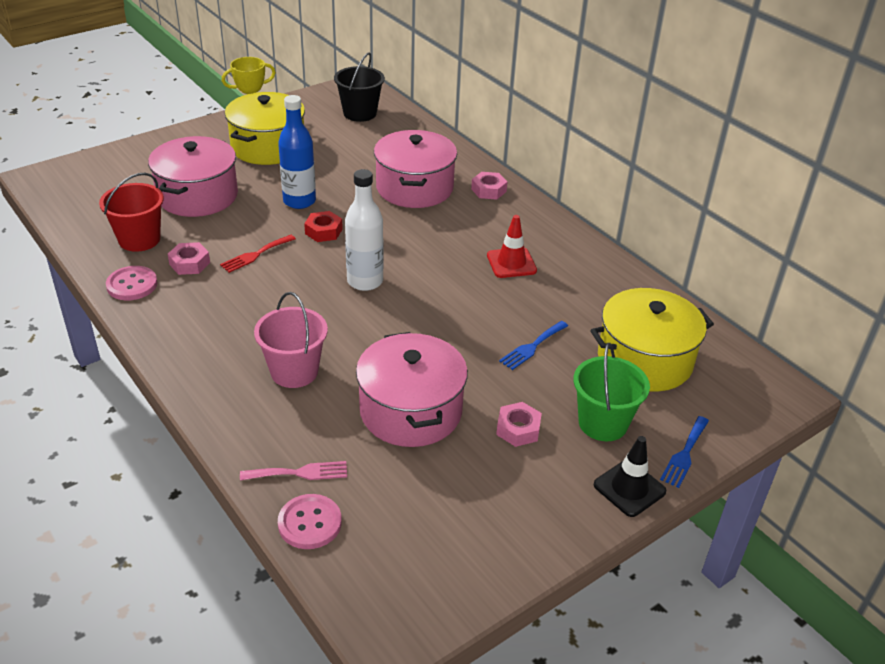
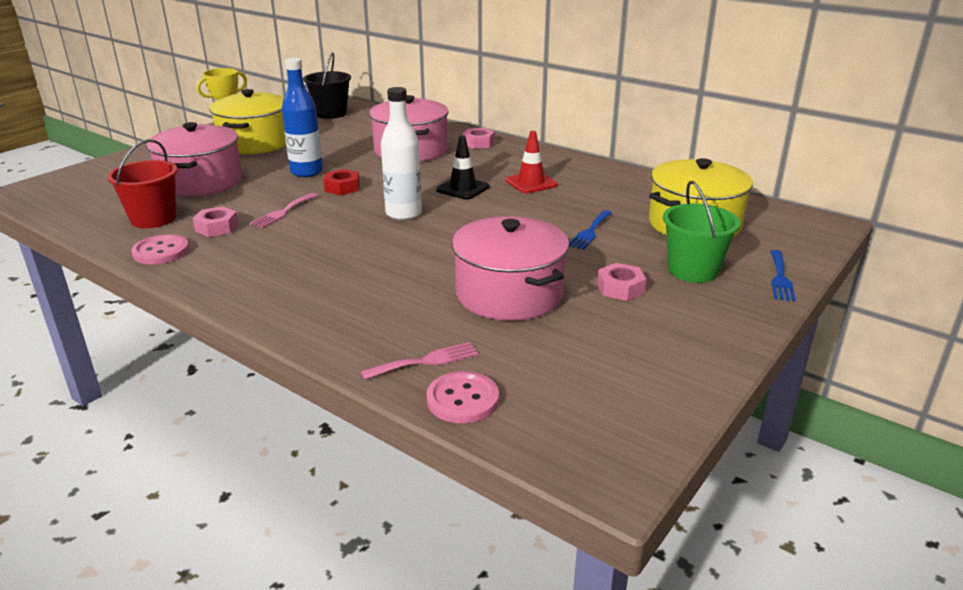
camera: 15 degrees left, 10 degrees down
red fork [220,235,296,273] -> pink fork [250,193,318,228]
pink bucket [254,292,328,388] -> none
black traffic cone [594,436,666,517] -> black traffic cone moved to [436,136,490,200]

